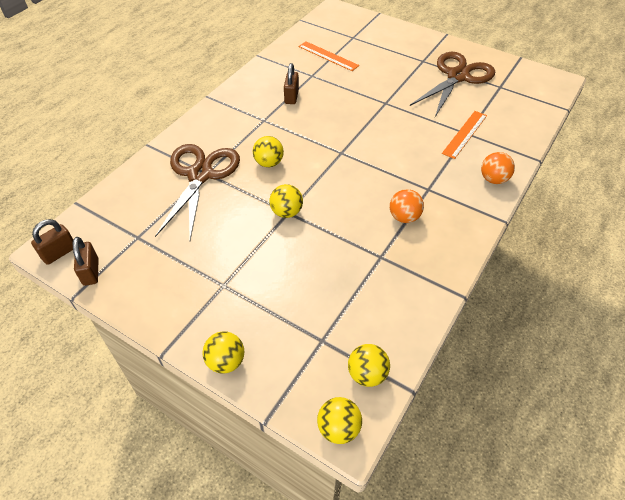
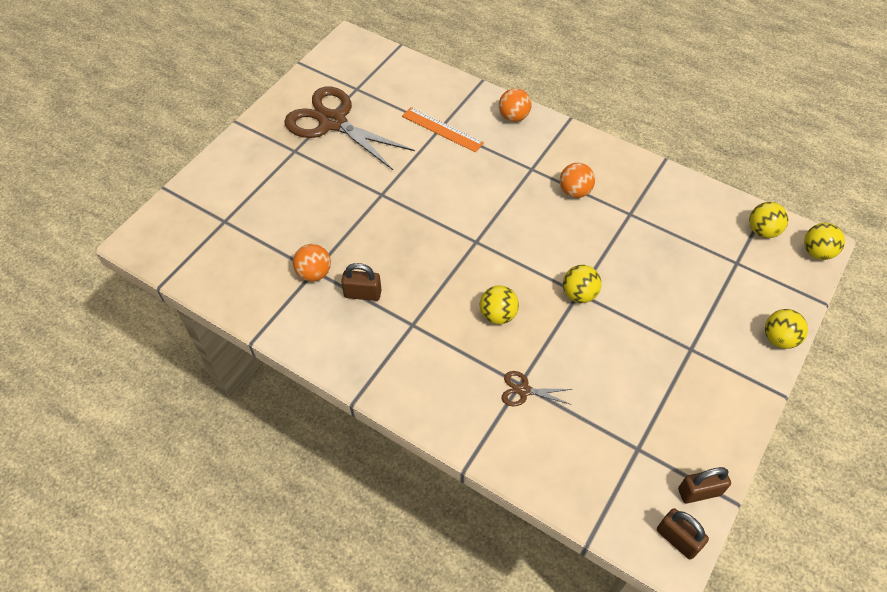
camera: 90 degrees left, 5 degrees up
brown scissors [155,144,240,240] -> brown scissors [502,371,572,406], size x0.42
orange ruler [299,41,359,71] -> none
none -> orange ball [293,244,331,282]

